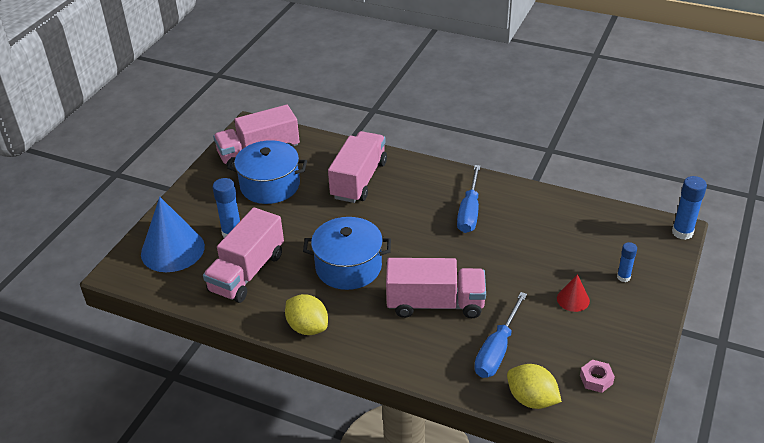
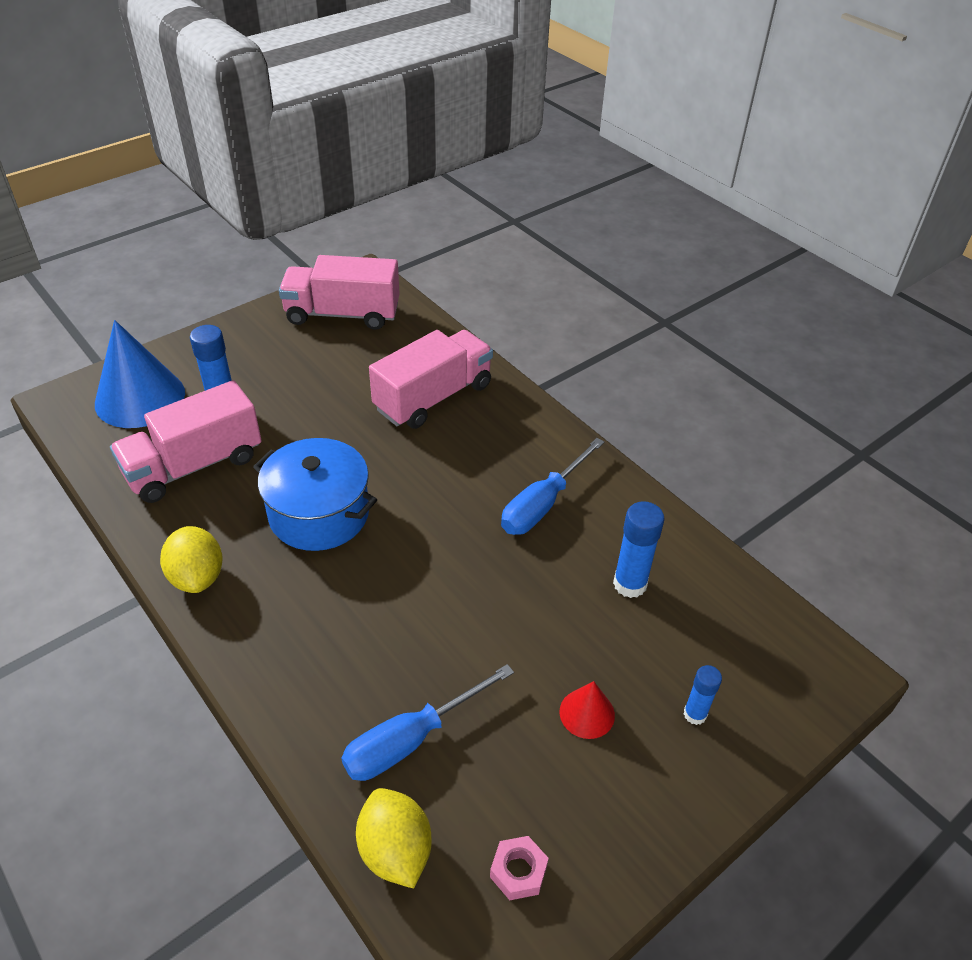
camera: 25 degrees right, 5 degrees up
blue pot [227,140,307,204] -> none
pink truck [386,258,486,318] -> none
blue glue stick [672,176,707,240] -> blue glue stick moved to [613,501,665,598]

